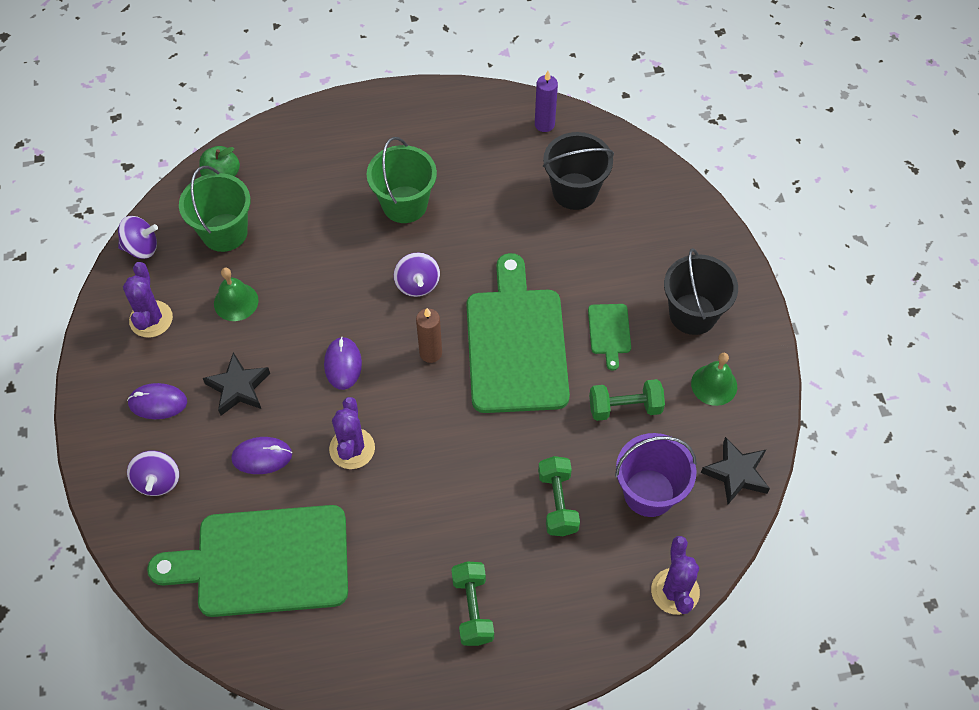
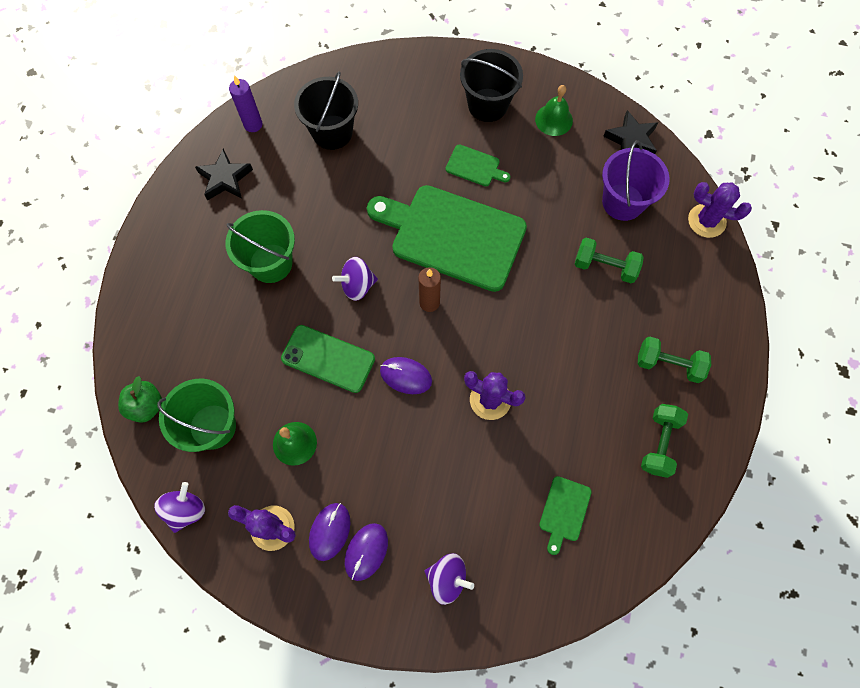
camera: 65 degrees left, 10 degrees up
green cutting board [147,505,348,617] -> green cutting board [539,476,592,555], size x0.42
black star [203,352,270,415] -> black star moved to [195,149,253,200]
purple mouse [231,437,292,474] -> purple mouse moved to [309,503,350,561]
purple spinning top [394,252,440,297] -> purple spinning top turned 150 degrees clockwise [332,257,378,301]
green dumbbell [589,379,665,421] -> green dumbbell moved to [641,404,688,478]
none -> green phone [281,325,375,393]

